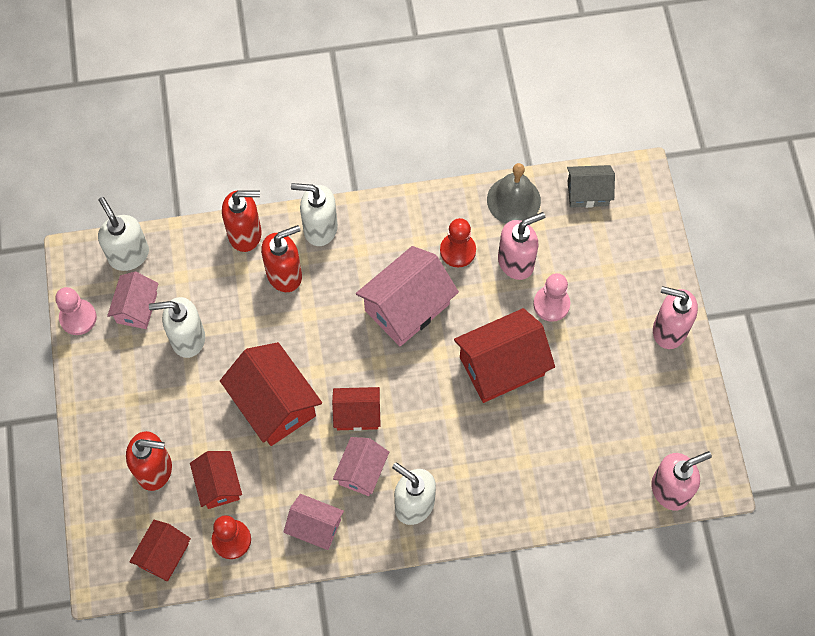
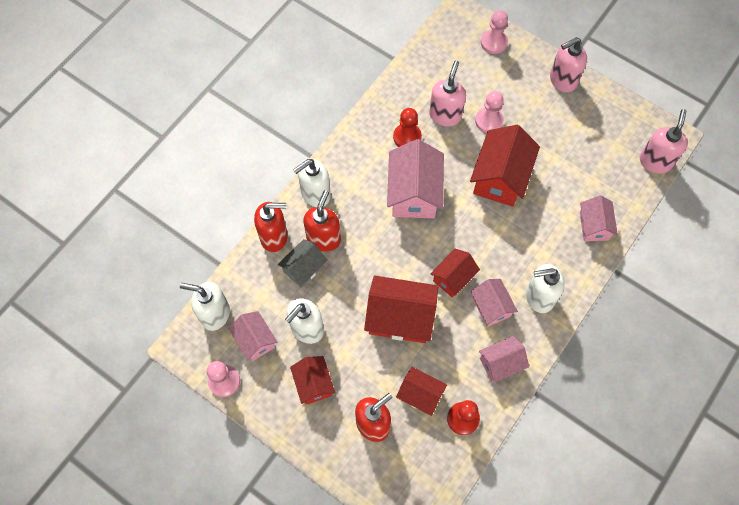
camera: 45 degrees left, 0 degrees up
red house [129,520,191,581] -> red house moved to [290,356,335,405]
red soap dispenser [222,190,262,252] -> red soap dispenser turned 45 degrees clockwise [254,202,288,252]
grey bell [487,163,541,224] -> none
grey house [567,165,615,208] -> grey house moved to [278,239,327,288]
none -> pink pawn [481,10,508,54]
none -> pink house [580,195,618,241]

